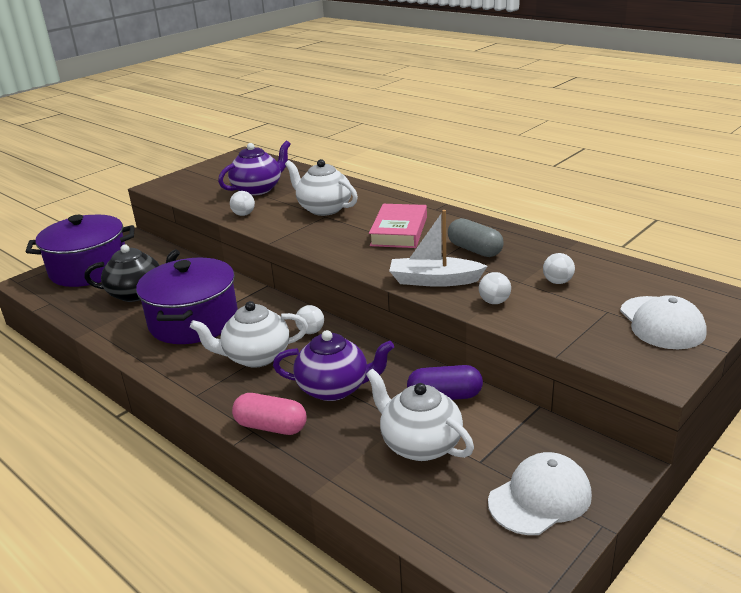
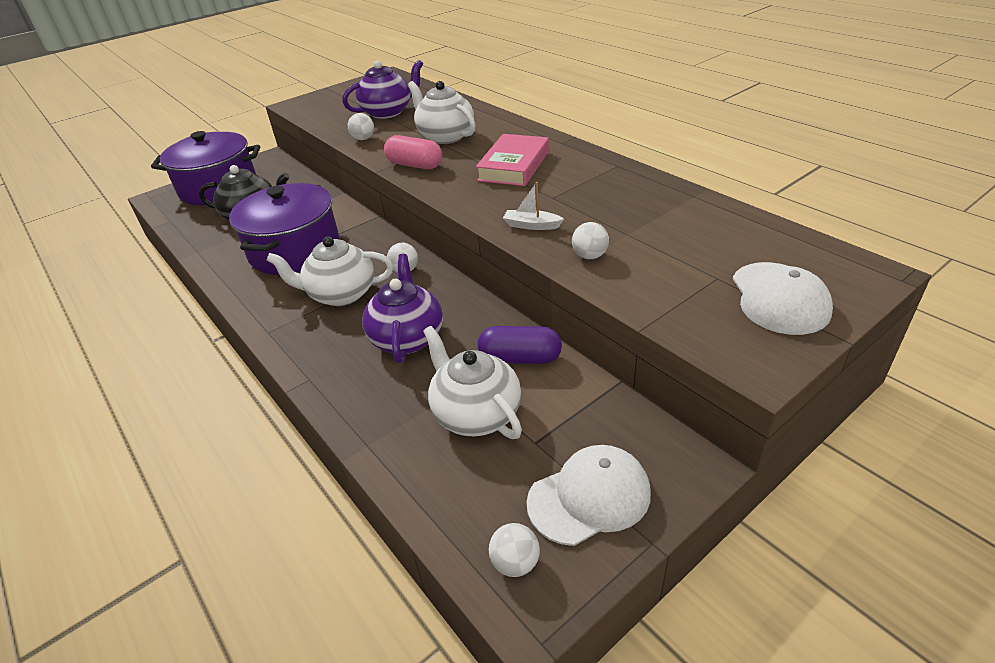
camera: 10 degrees right, 10 degrees up
pink capsule [232,393,307,435] -> pink capsule moved to [384,135,442,169]
purple teapot [273,330,394,401] -> purple teapot turned 105 degrees counterclockwise [362,254,443,363]
white boat [389,210,487,287] -> white boat [503,182,564,230], size x0.57
grey capsule [448,218,504,257] -> none
white ball [543,253,575,284] -> white ball moved to [489,523,540,577]

